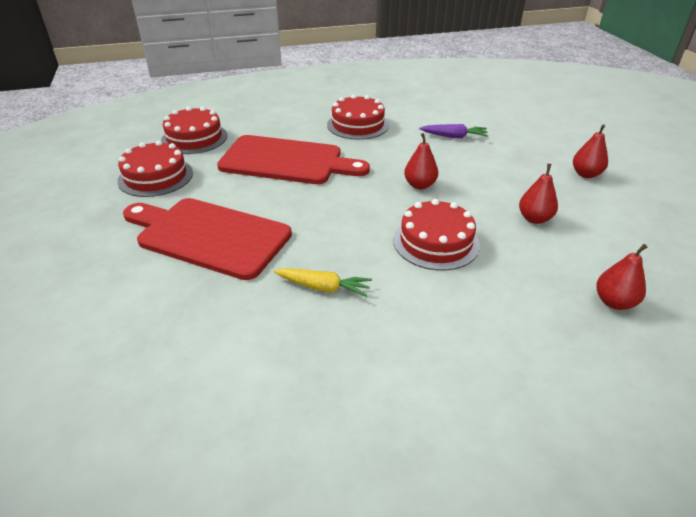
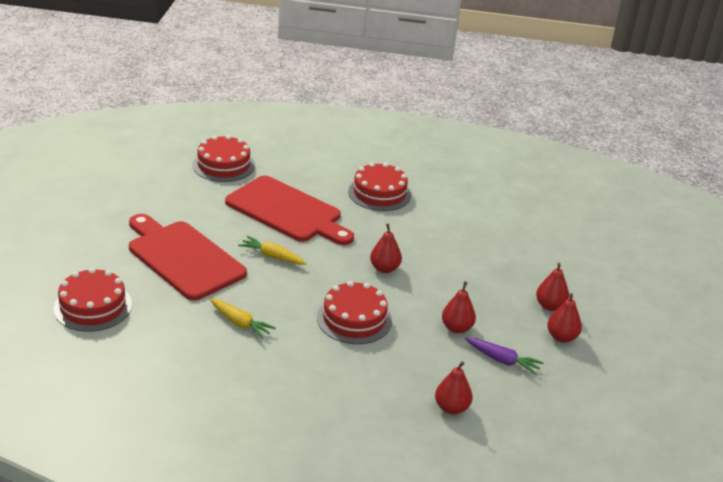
camera: 20 degrees right, 5 degrees down
red cake [117,141,193,197] -> red cake moved to [53,268,132,332]
purple carrot [419,124,488,138] -> purple carrot moved to [465,338,544,375]
none -> yellow carrot [238,236,307,265]
none -> red pear [547,293,582,343]

